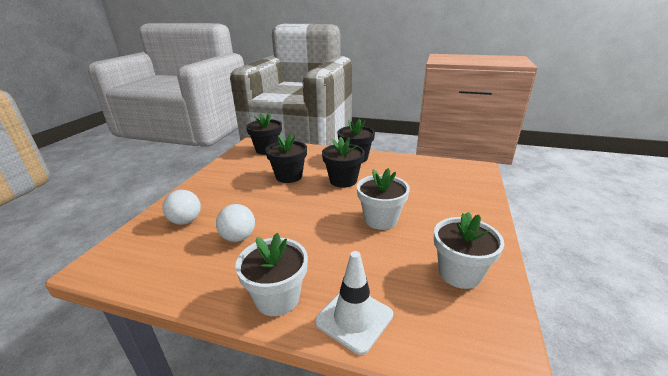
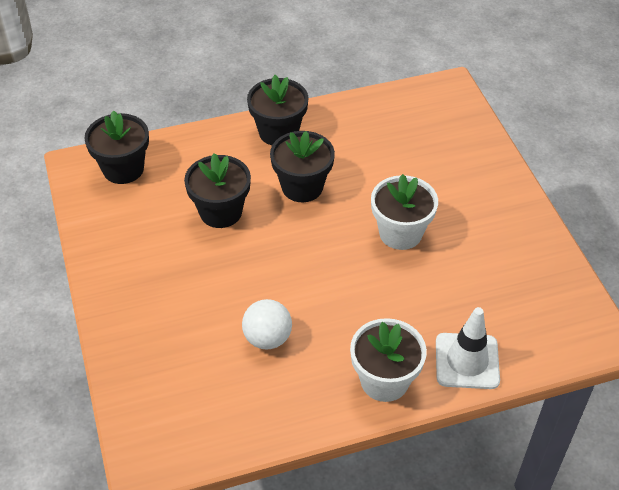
camera: 35 degrees left, 20 degrees up
white ball [162,190,201,225] -> none
white flower pot [434,212,504,289] -> none

